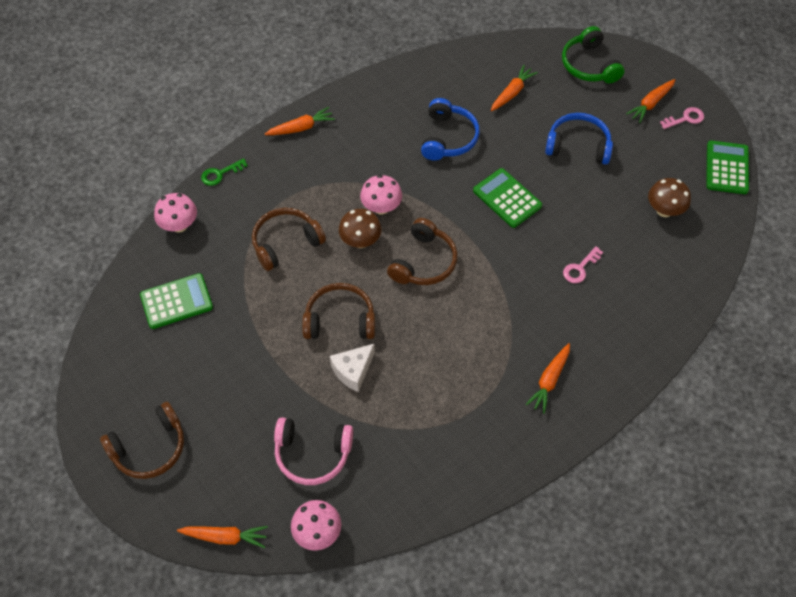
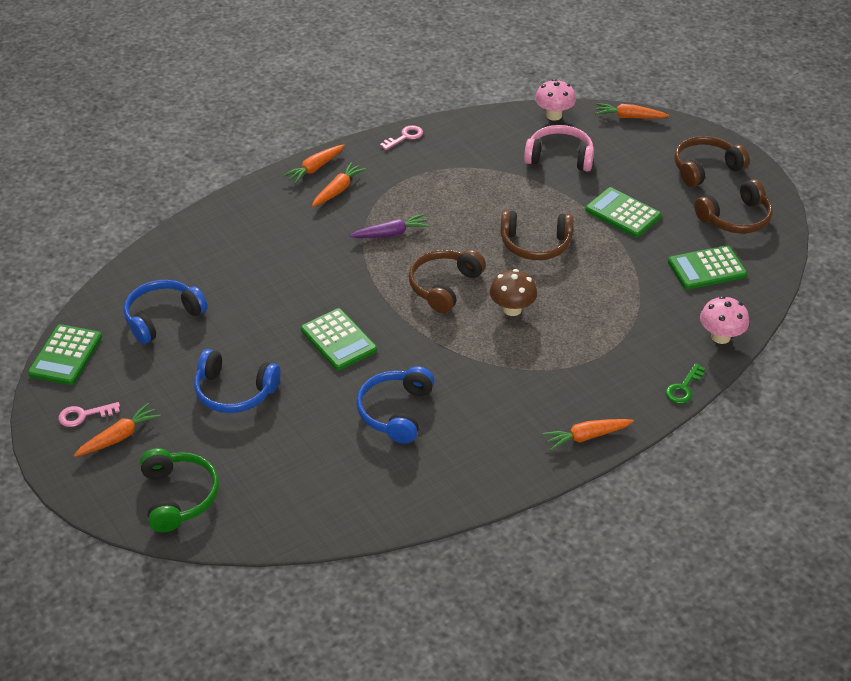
camera: 175 degrees left, 15 degrees down
green key [201,158,248,186] -> green key turned 150 degrees clockwise [665,363,705,404]
brown headphones [252,208,326,271] -> brown headphones moved to [694,179,773,234]
white cheese [330,344,375,392] -> none
pink mushroom [360,175,402,214] -> none
orange carrot [491,65,538,111] -> orange carrot moved to [283,144,345,184]
pink key [563,246,603,283] -> pink key moved to [380,125,423,150]
brown mushroom [648,178,691,217] -> blue headphones [124,280,208,344]
none -> purple carrot [349,214,430,238]
none -> green calculator [585,187,661,237]

